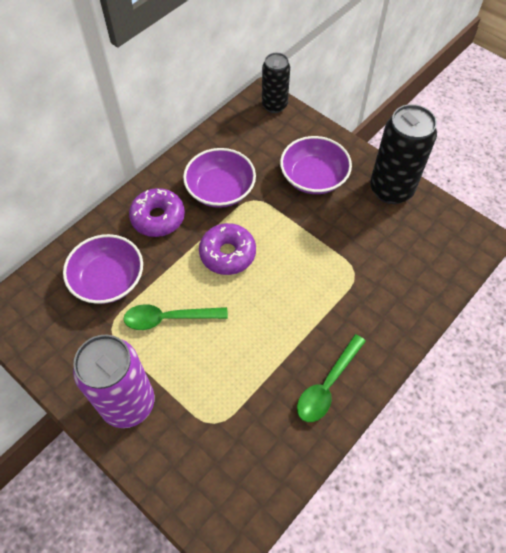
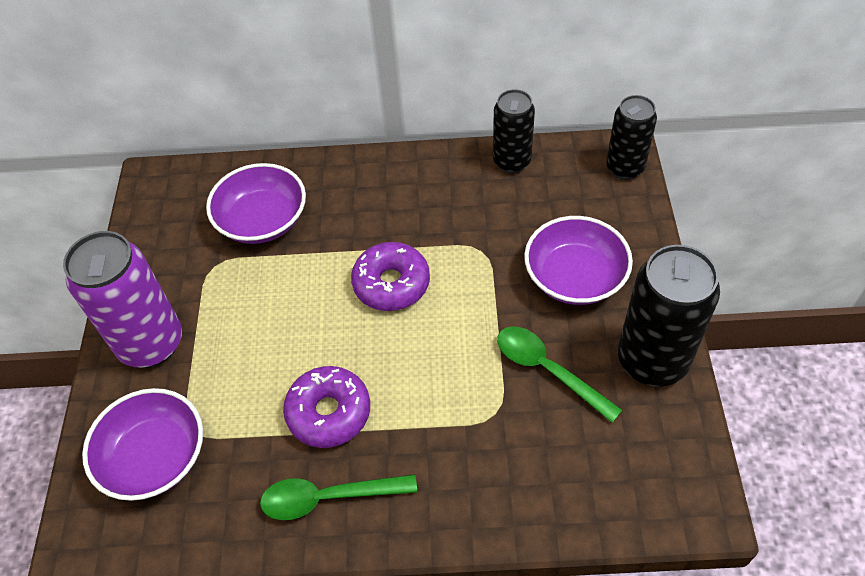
camera: 50 degrees right, 5 degrees down
green spoon [123,304,228,330] -> green spoon moved to [497,326,622,423]
purple donut [129,188,185,237] -> purple donut moved to [283,366,370,448]
purple bowl [183,148,256,208] -> purple bowl moved to [82,388,203,501]
none -> black can [493,89,535,173]

